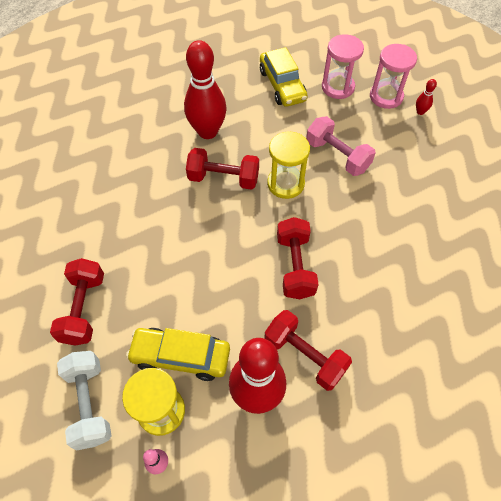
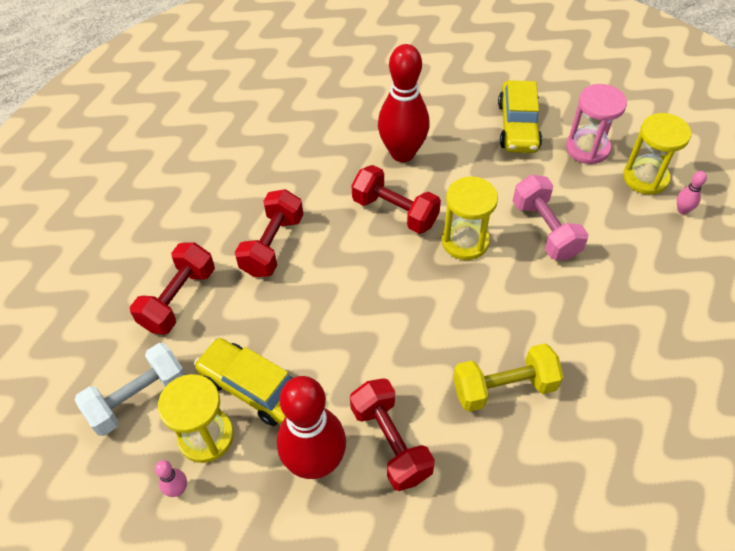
camera: 25 degrees right, 5 degrees down
white dumbbell [57,351,112,451] -> white dumbbell turned 45 degrees clockwise [75,343,186,436]
red dumbbell [277,217,319,299] -> red dumbbell moved to [235,189,304,277]
pink hourglass [370,44,417,109] -> yellow hourglass [623,113,691,195]
red bowling pin [416,79,437,115] -> pink bowling pin [677,171,707,214]
none -> yellow dumbbell [453,344,563,412]

